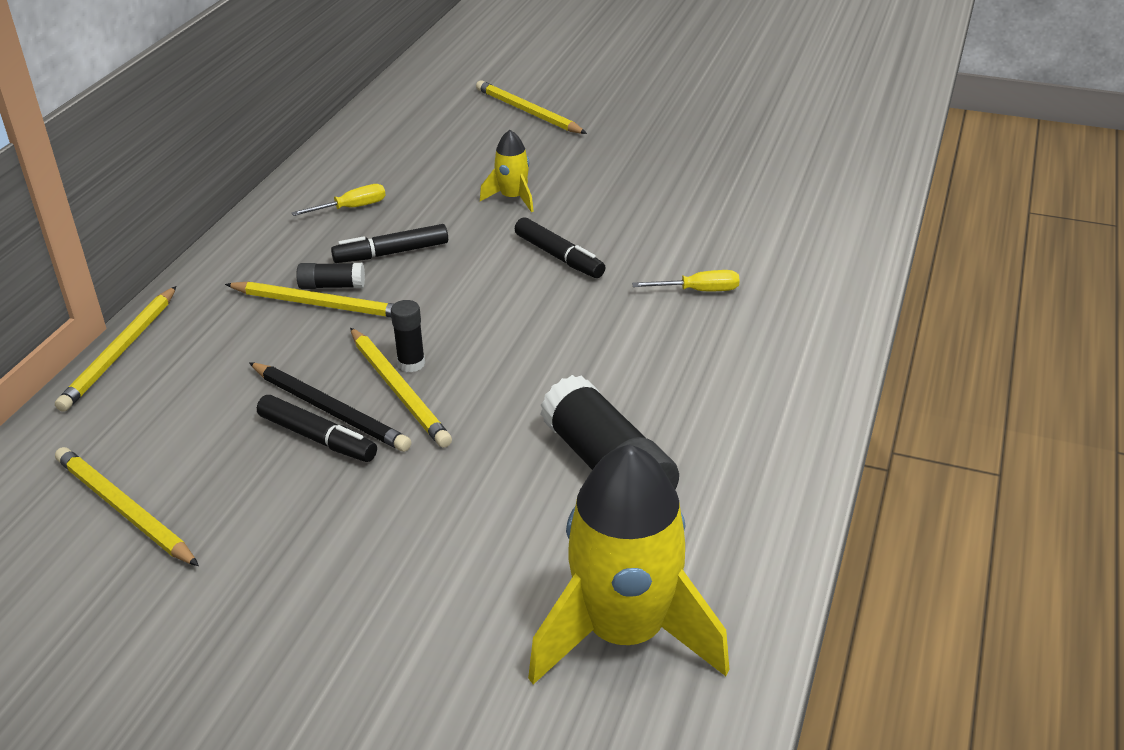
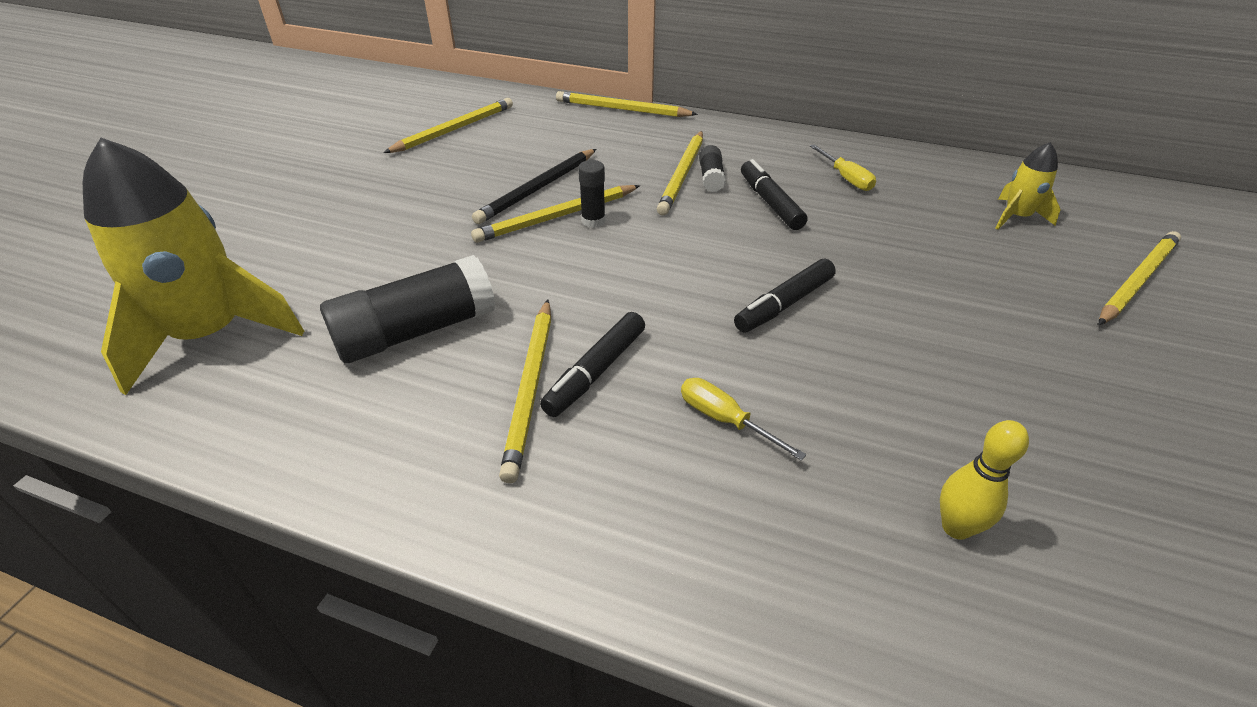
camera: 90 degrees right, 5 degrees up
black marker [257,395,377,462] -> black marker moved to [540,312,645,417]
yellow rocket [480,130,534,212] -> yellow rocket moved to [996,142,1060,229]
yellow screwdriver [632,270,740,291] -> yellow screwdriver turned 135 degrees clockwise [681,378,806,461]
none -> yellow pencil [499,300,551,483]
none -> yellow bowling pin [940,420,1029,540]

